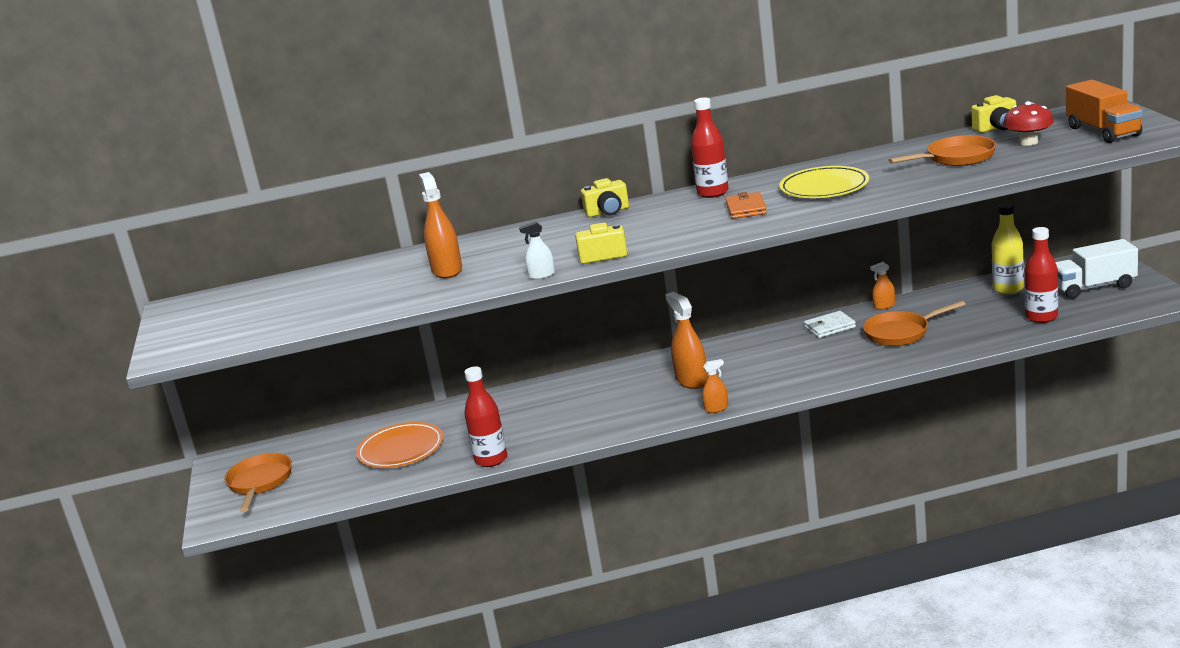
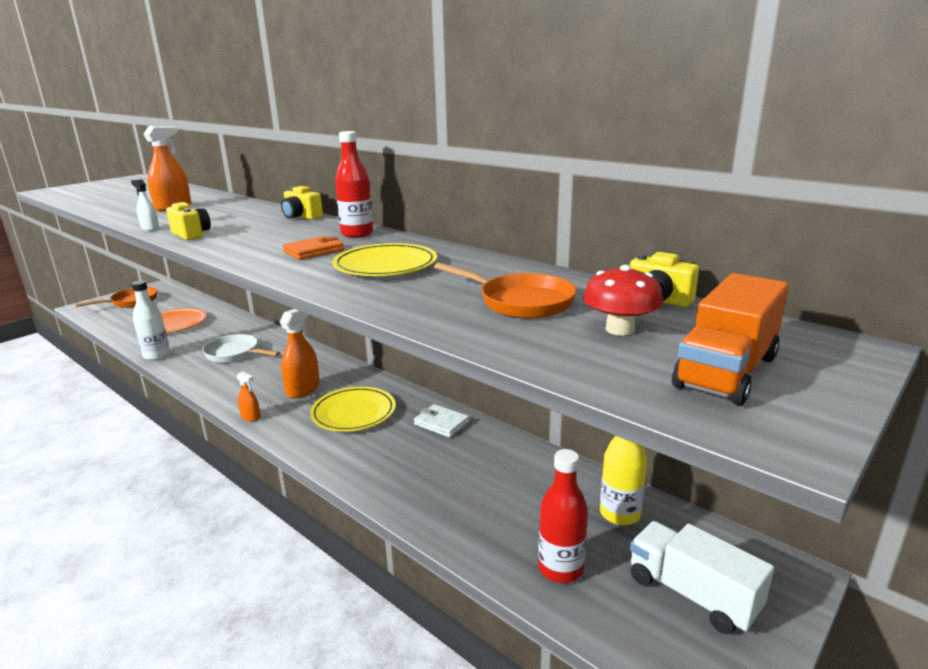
camera: 50 degrees right, 0 degrees up
red bottle [464,366,507,467] -> white bottle [132,281,170,360]
orange pan [863,301,965,346] -> none
orange spray bottle [870,262,895,310] -> none
none -> white pan [202,334,280,363]
none -> yellow plate [310,387,396,432]

